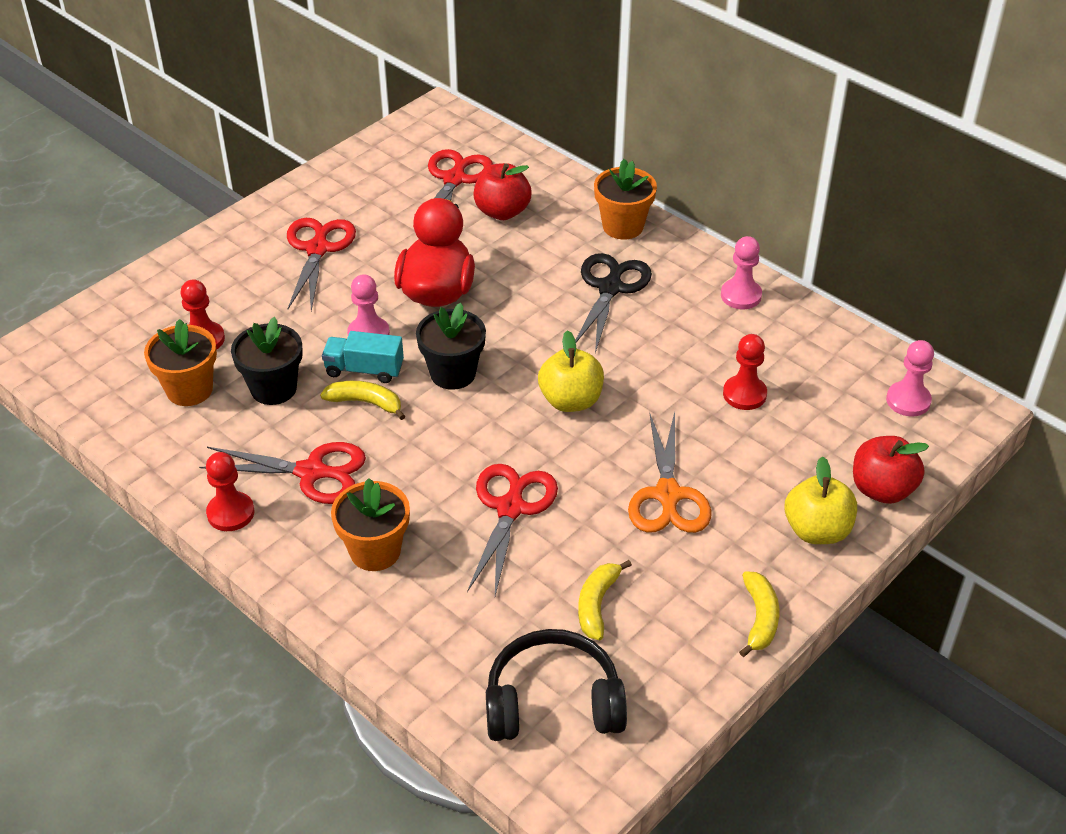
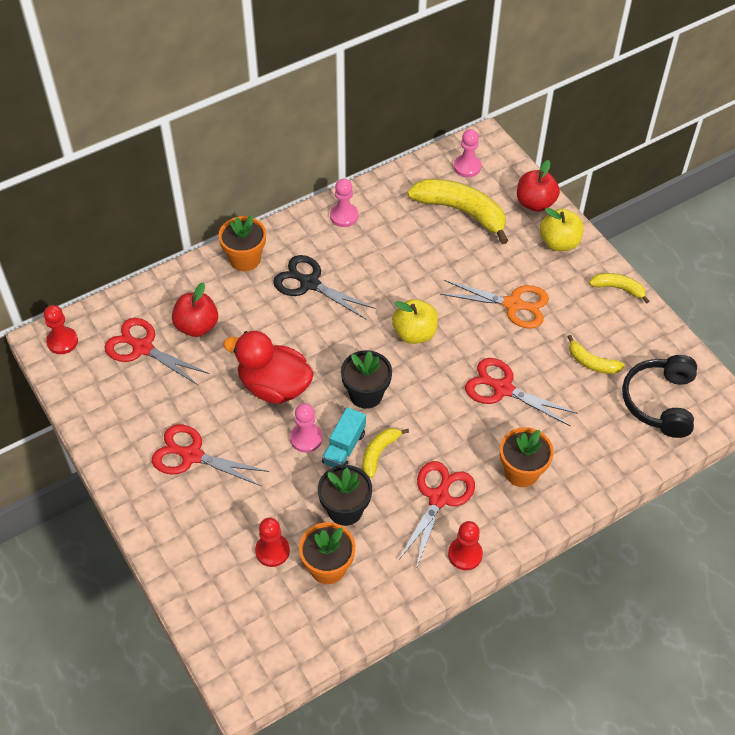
camera: 75 degrees left, 10 degrees up
red pawn [723,334,767,410] -> red pawn moved to [44,305,78,354]
none -> yellow banana [407,179,508,244]

